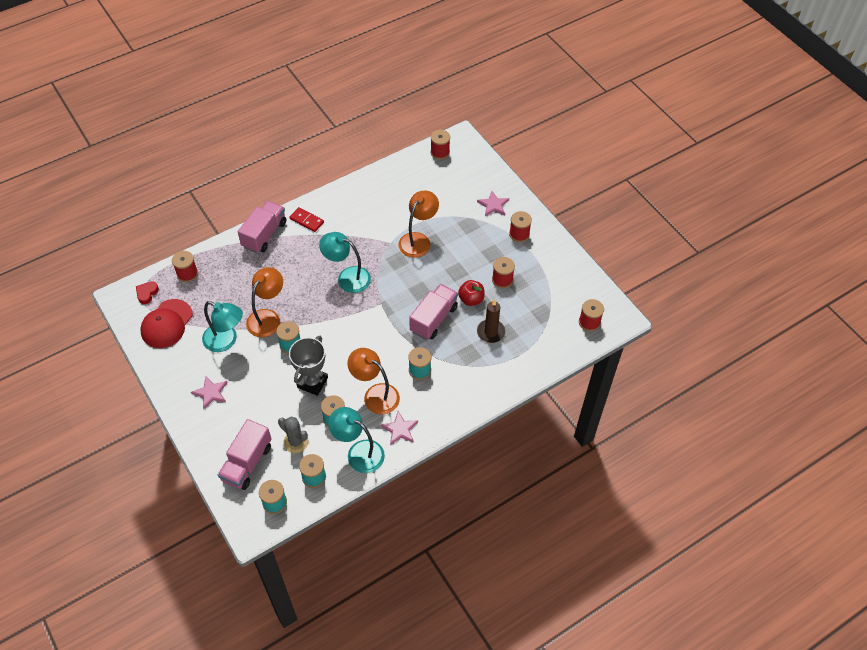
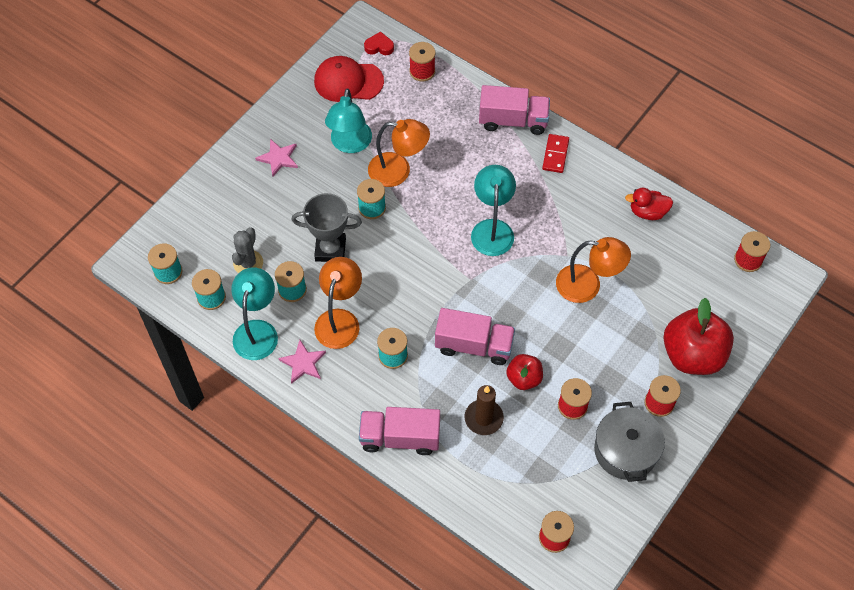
camera: 70 degrees right, 5 degrees up
pink truck [218,419,271,490] -> pink truck moved to [359,407,440,455]
pink star [477,191,509,216] -> red apple [663,298,734,375]
none -> grey pot [594,402,665,482]
none -> red duck [625,188,673,220]

